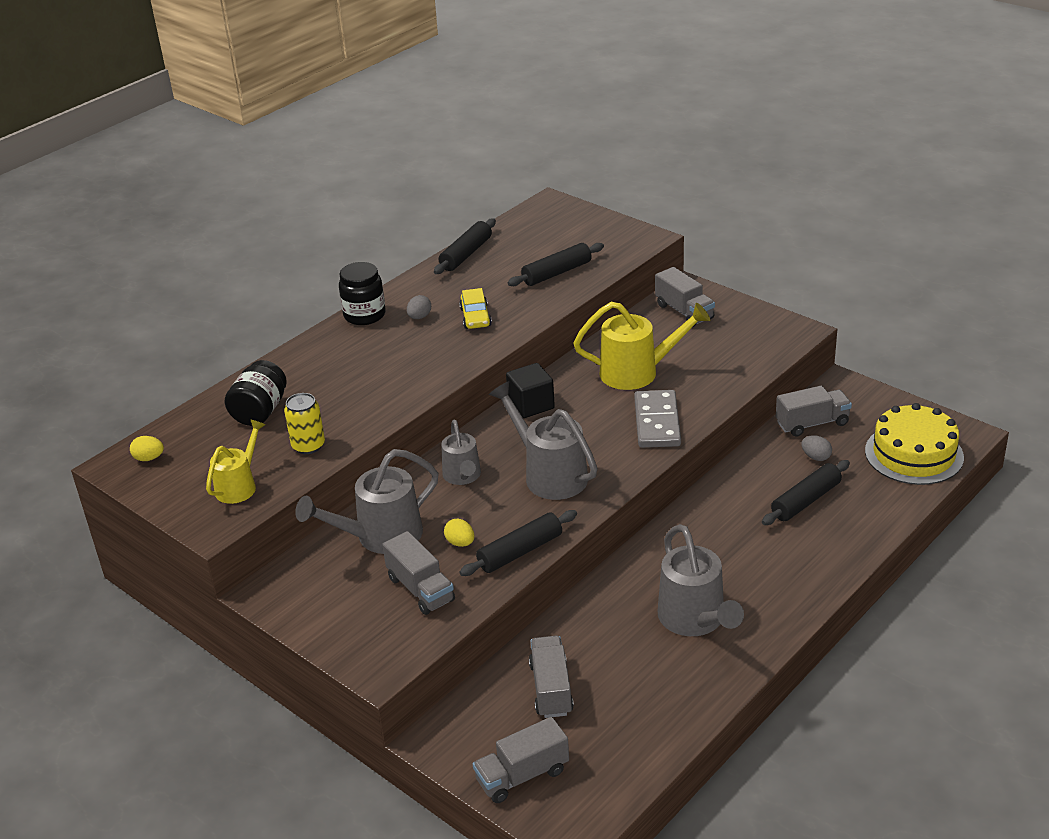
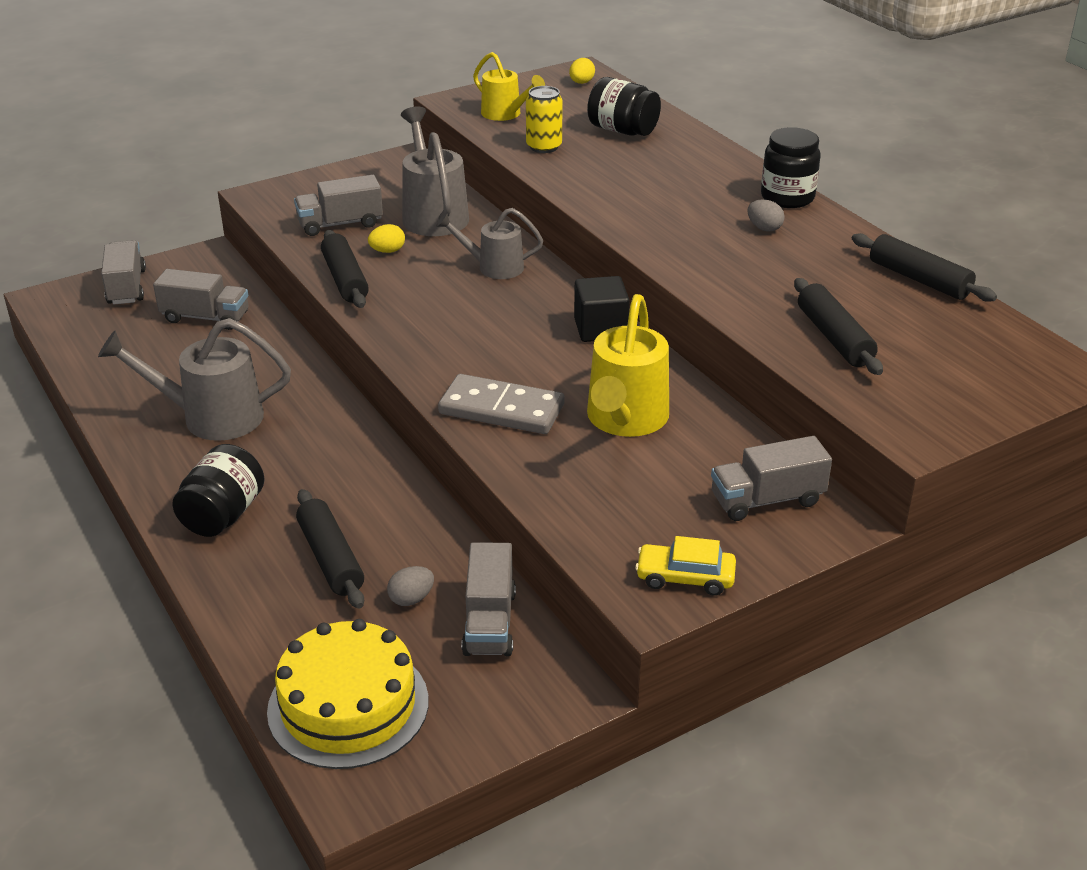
camera: 105 degrees right, 0 degrees up
yellow car [459,288,492,329] -> yellow car moved to [635,536,736,596]
grey watering can [489,381,598,500] -> none
none -> black jar [172,444,264,537]

